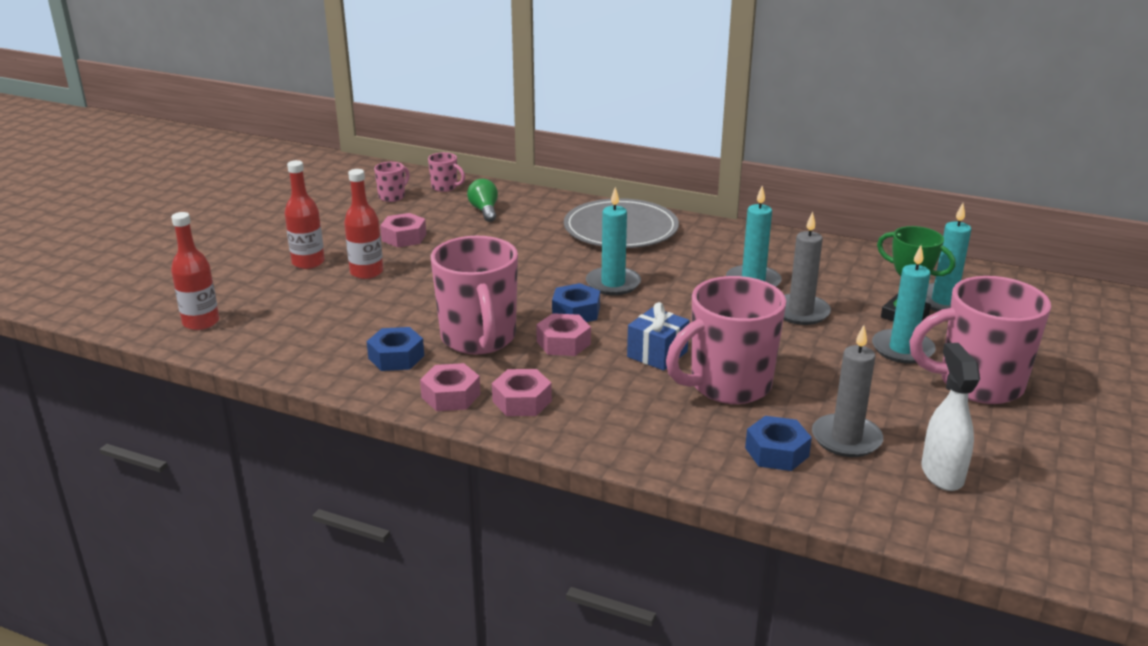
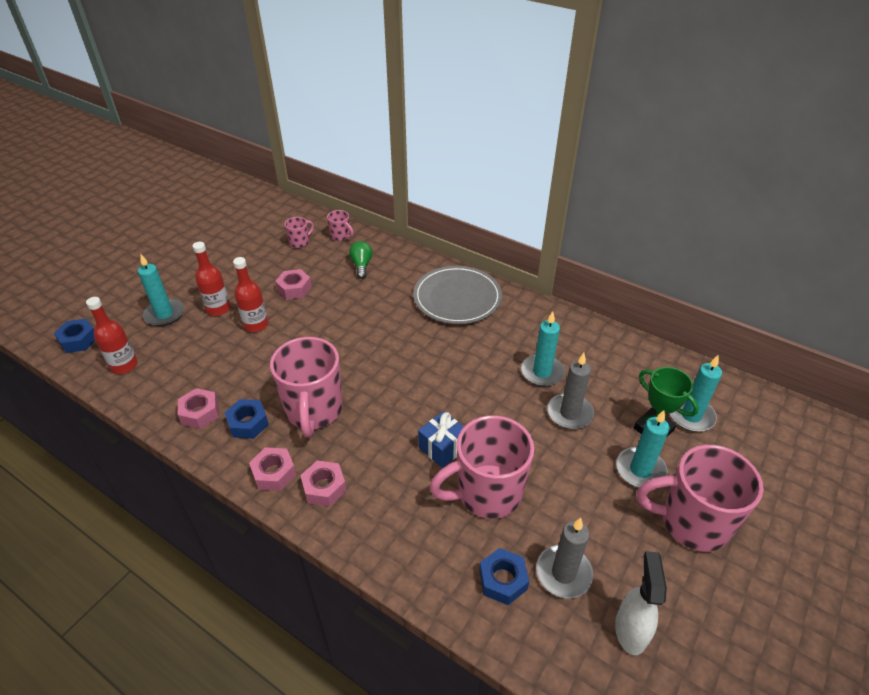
camera: 10 degrees right, 15 degrees up
pink nut [536,313,591,356] -> pink nut moved to [178,388,219,429]
blue nut [552,283,600,322] -> blue nut moved to [54,319,95,353]
turquoise candle [586,187,641,295] -> turquoise candle moved to [138,254,184,326]

